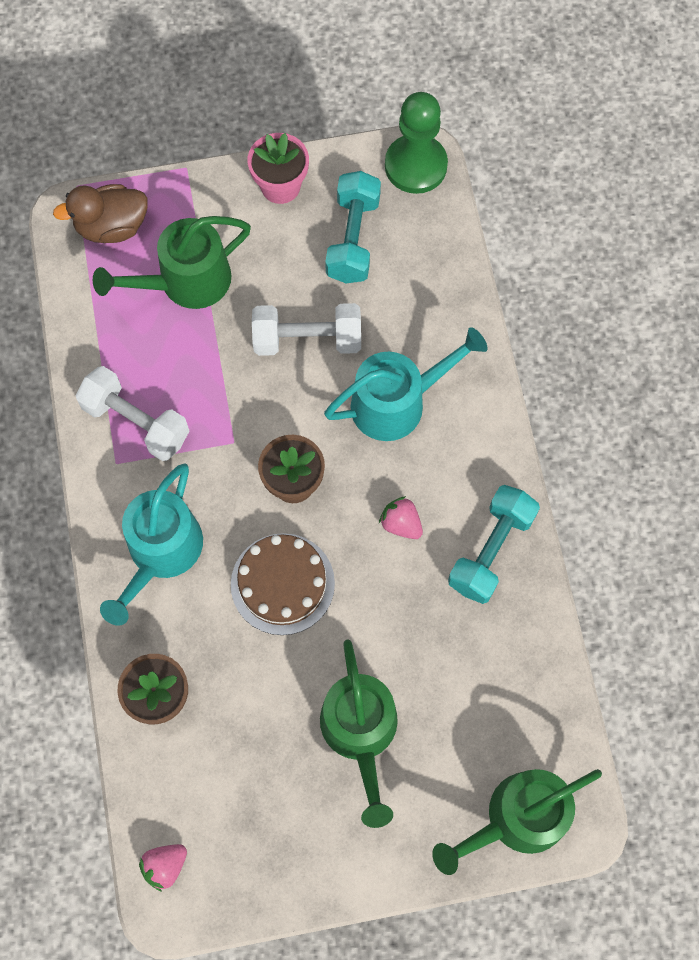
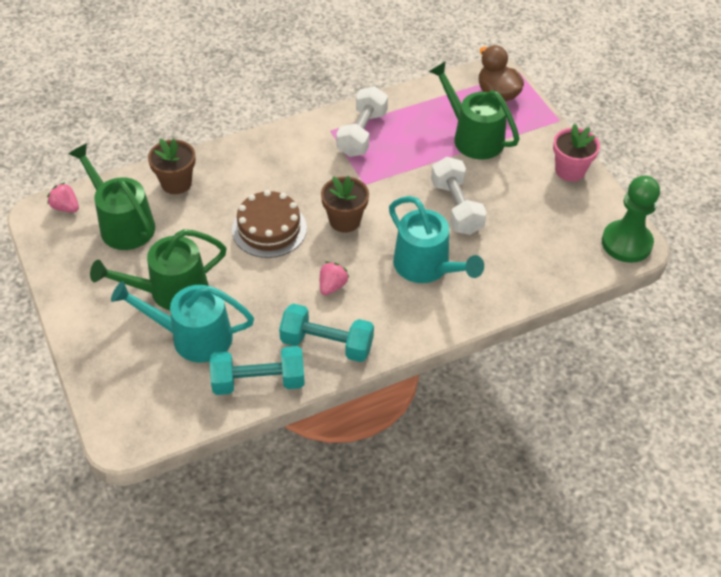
camera: 75 degrees right, 20 degrees down
turquoise watering can [100,463,203,626] -> turquoise watering can moved to [111,281,254,363]
turquoise dumbbell [325,171,381,283] -> turquoise dumbbell moved to [210,346,305,395]
green watering can [432,769,602,875] -> green watering can moved to [69,143,155,250]

